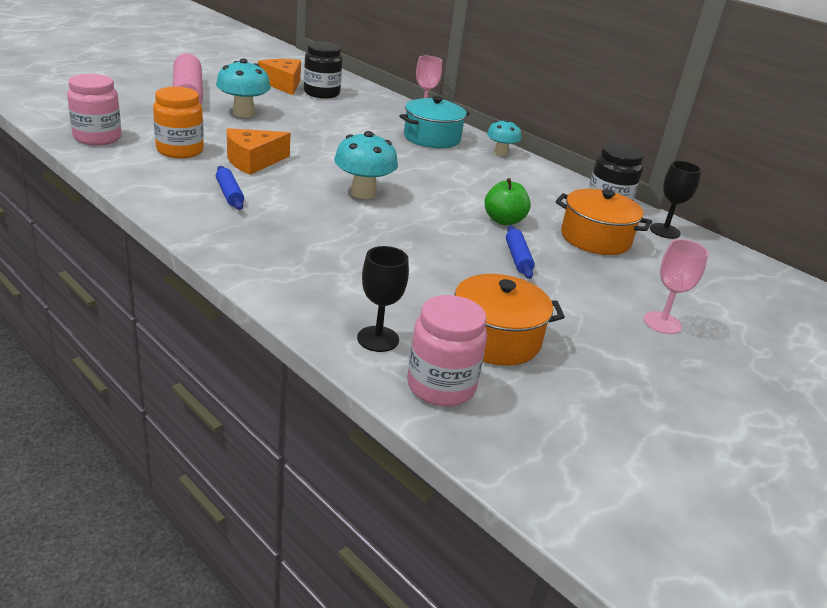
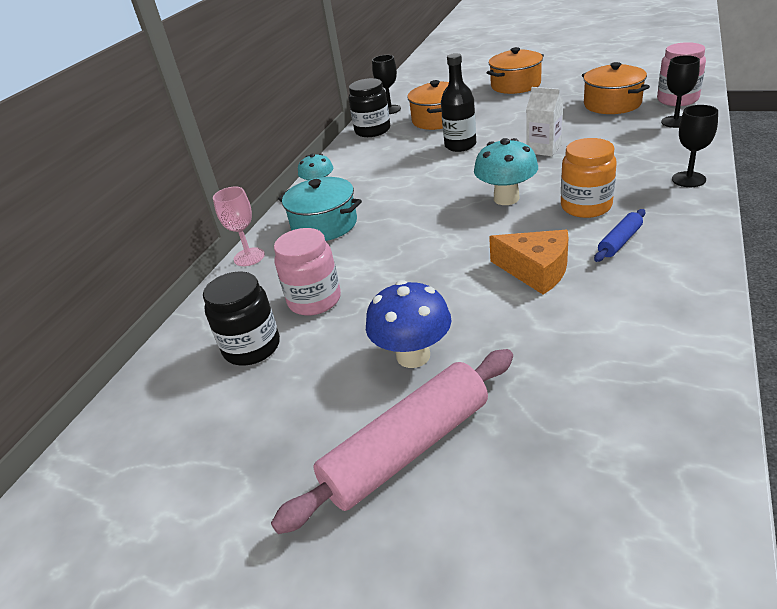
camera: 105 degrees left, 5 degrees up
pink jar [67,74,121,145] -> pink jar moved to [274,228,341,316]
orange jar [153,87,204,159] -> orange jar moved to [561,138,617,218]
turquoise mushroom [216,58,271,117] -> blue mushroom [366,280,451,368]
orange cheese [258,59,301,95] -> none
green apple [485,178,531,225] -> black bottle [441,53,476,152]
blue rolling pin [506,226,535,279] -> none
pink goblet [644,239,708,334] -> orange pot [487,47,544,94]
none -> white carton [526,87,563,156]
none -> black goblet [672,105,718,187]

